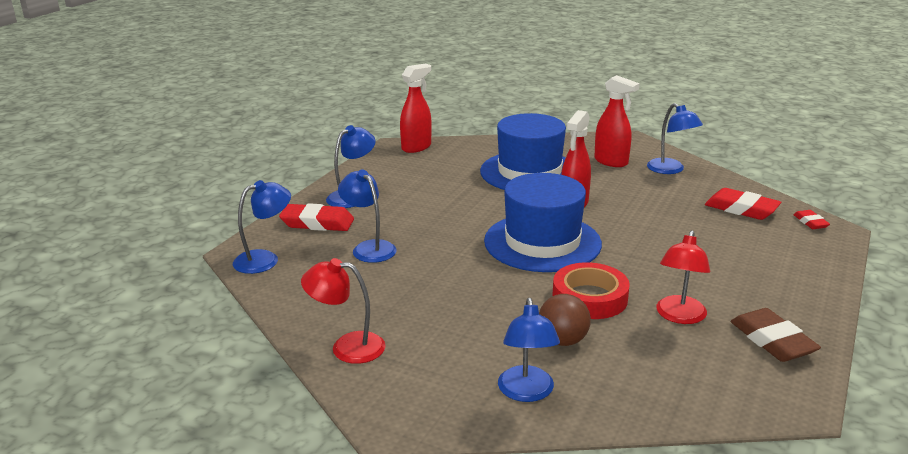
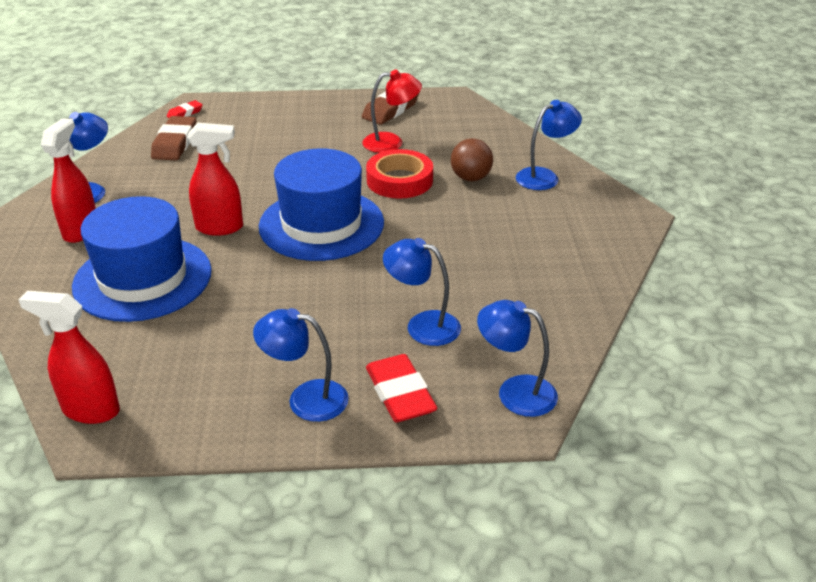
camera: 120 degrees left, 10 degrees up
red lamp [301,258,385,364] -> none
blue lamp [338,170,397,263] -> blue lamp turned 90 degrees clockwise [383,238,461,346]
red eraser [705,188,781,220] -> brown eraser [151,116,196,160]

